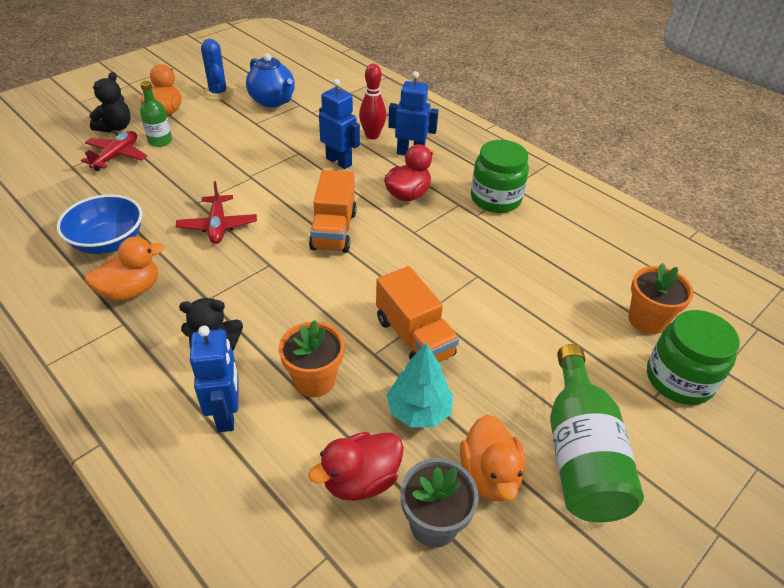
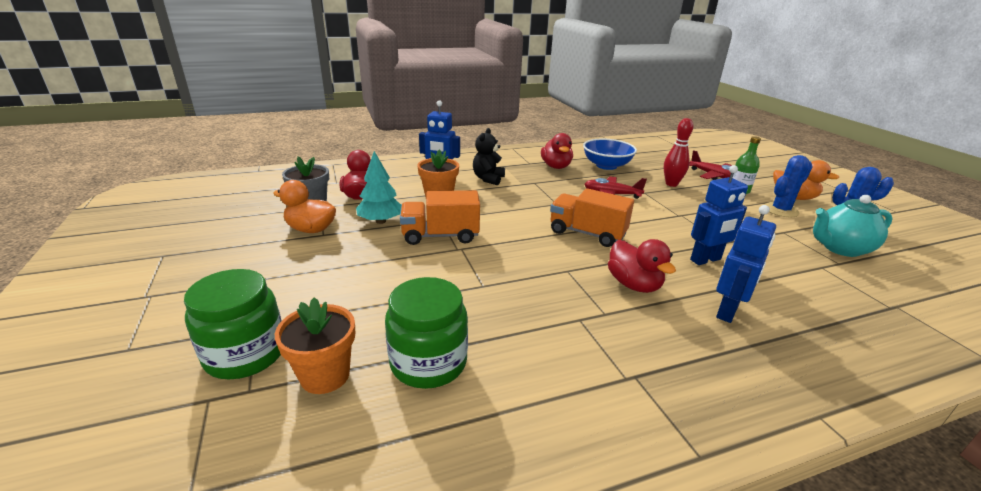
camera: 115 degrees right, 15 degrees down
orange duck [85,237,164,301] -> red duck [541,133,573,169]
black teddy bear [89,72,131,133] -> none
blue teapot [246,53,295,108] -> turquoise teapot [813,195,893,257]
red bowling pin [359,63,386,140] -> red bowling pin moved to [664,118,693,187]
green jar [471,140,529,213] -> green jar moved to [385,277,468,389]
green bottle [550,344,644,523] -> none
none -> blue cactus [764,155,813,217]

